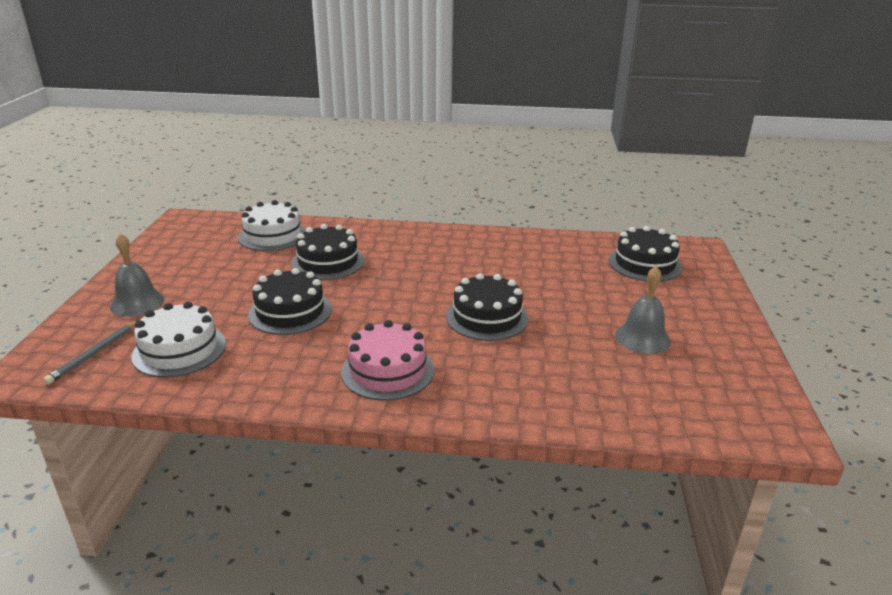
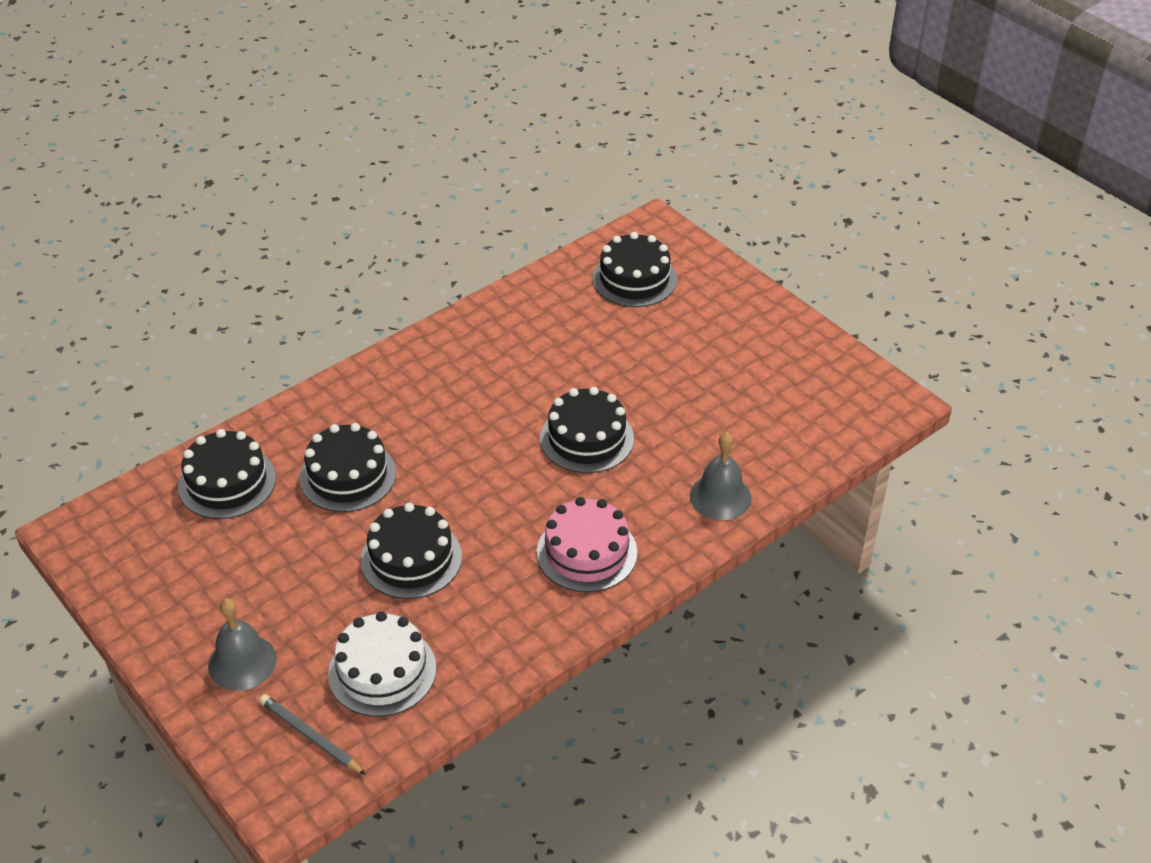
camera: 45 degrees left, 15 degrees up
grey pencil [43,320,139,385] -> grey pencil turned 150 degrees clockwise [259,694,366,775]
white cake [238,200,306,251] -> black cake [178,429,276,519]
grey bell [615,266,671,354] -> grey bell moved to [690,432,751,520]

